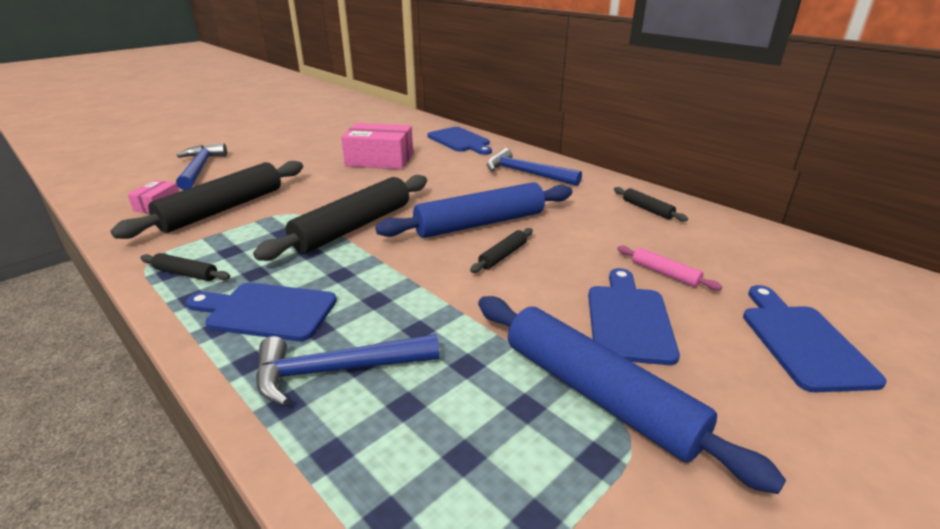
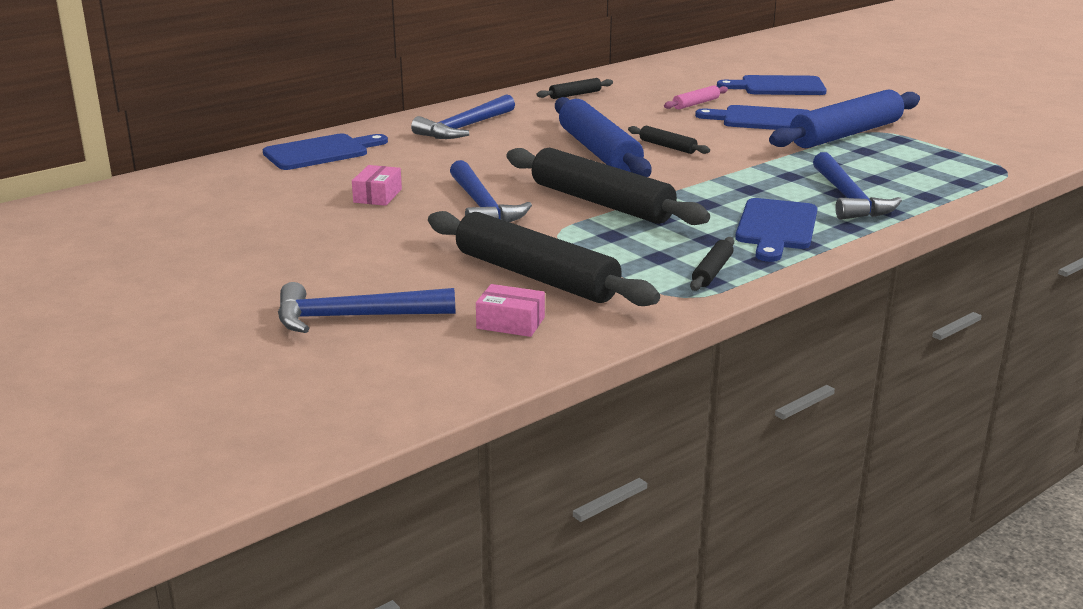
camera: 85 degrees left, 5 degrees down
pink box [341,123,413,169] -> pink box [352,165,402,206], size x0.51
none -> blue hammer [450,160,532,222]

